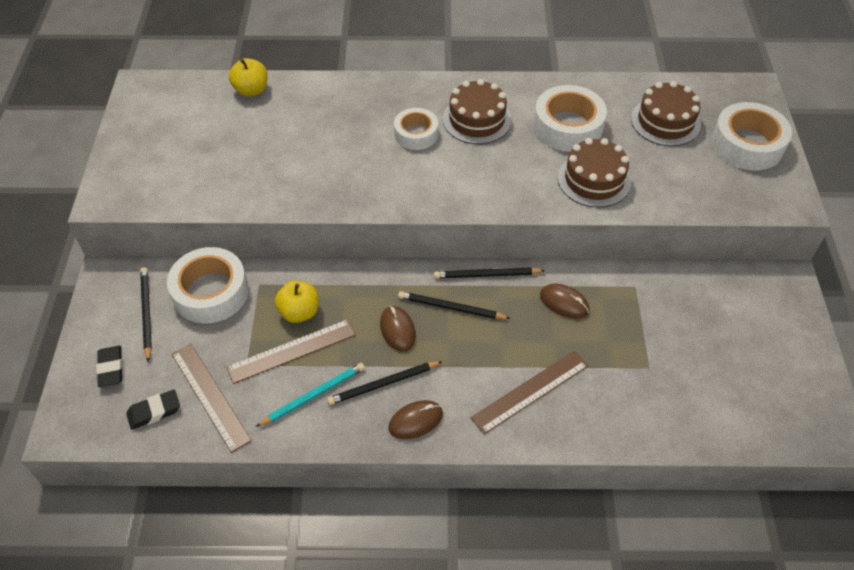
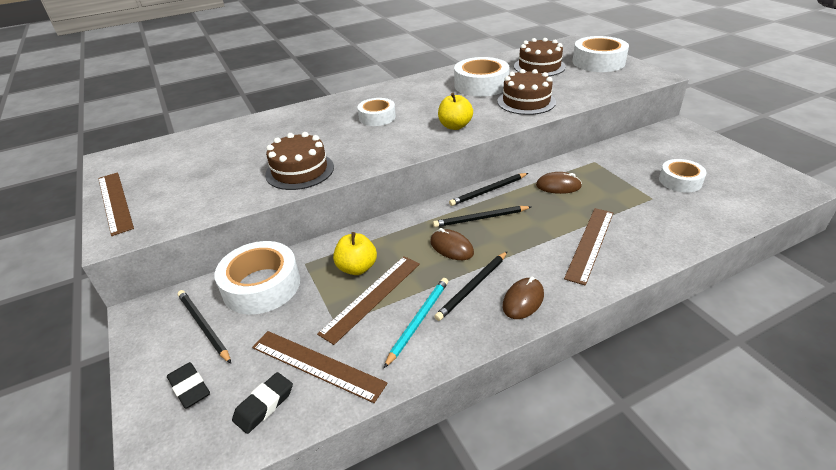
camera: 25 degrees left, 15 degrees down
yellow apple [229,58,267,97] -> yellow apple moved to [438,93,473,130]
brown cake [443,79,512,144] -> brown cake moved to [265,132,334,190]
none -> brown ruler [98,172,134,236]
none -> white tape [659,159,707,193]

